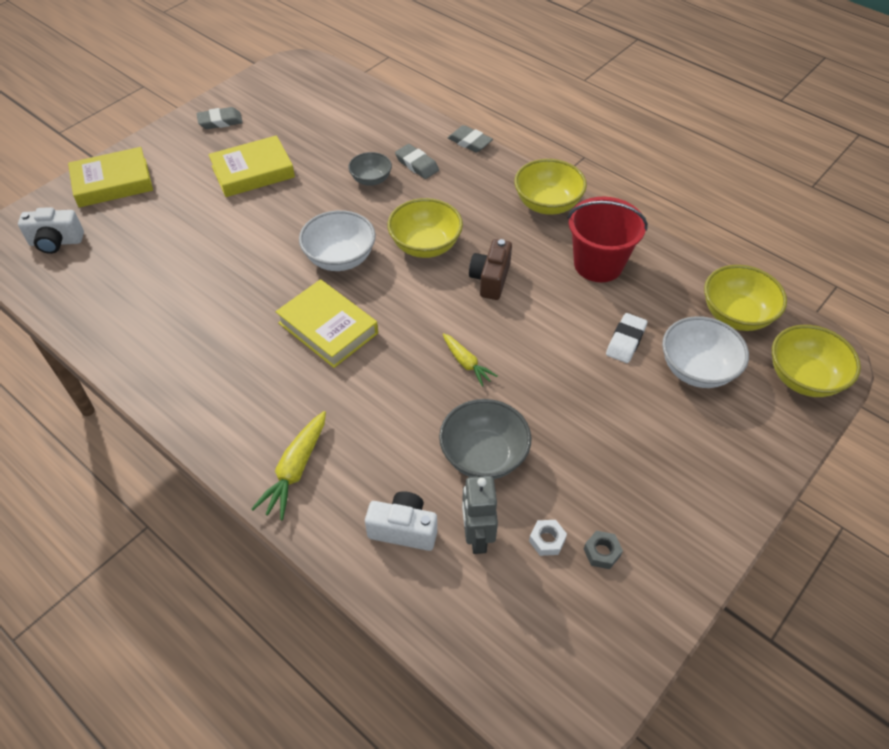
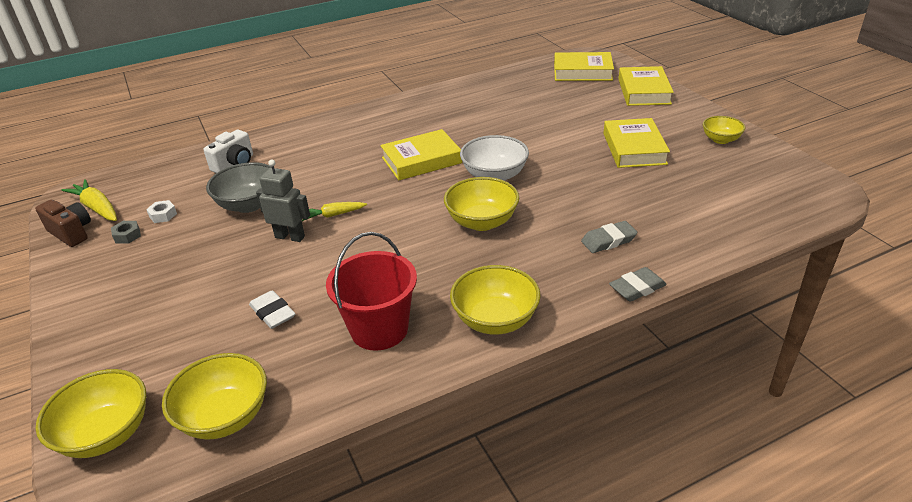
camera: 115 degrees right, 15 degrees down
white camera [18,207,84,254] -> yellow book [554,52,614,81]
grey eraser [196,107,243,129] -> yellow bowl [703,116,745,144]
yellow carrot [251,411,326,520] -> yellow carrot moved to [62,179,117,221]
grey bowl [348,152,392,186] -> none
grey robot [462,476,498,554] -> grey robot moved to [256,160,310,242]
brown camera [469,239,512,300] -> brown camera moved to [35,200,91,247]
white bowl [662,316,749,388] -> none

